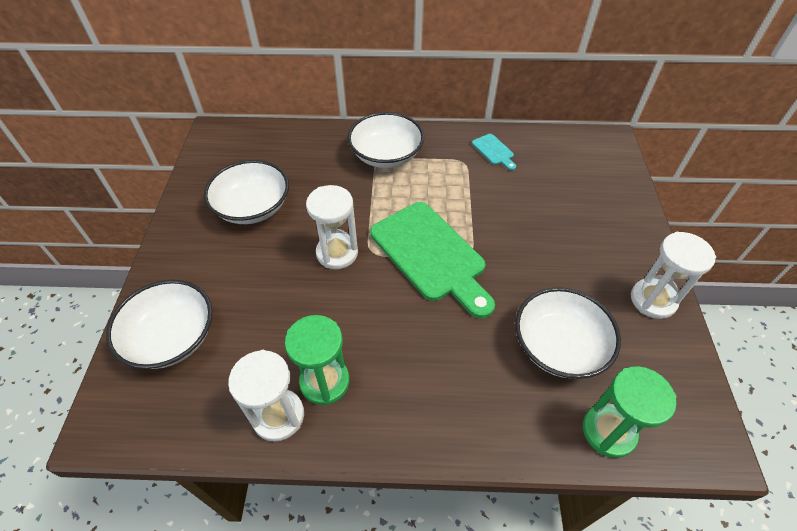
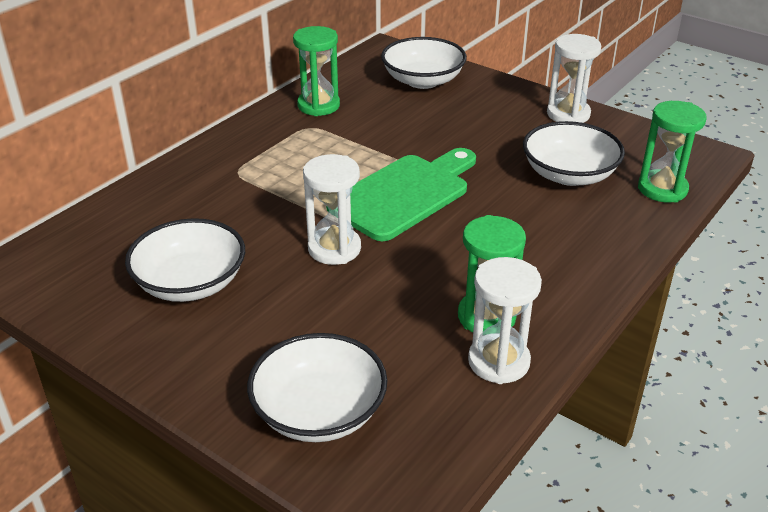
camera: 55 degrees left, 15 degrees down
white bowl [348,112,424,168] -> white bowl moved to [381,37,467,89]
green cutting board [370,202,495,319] -> green cutting board turned 45 degrees counterclockwise [326,148,476,241]
turquoise cutting board [472,134,516,170] -> green hourglass [293,26,340,116]

